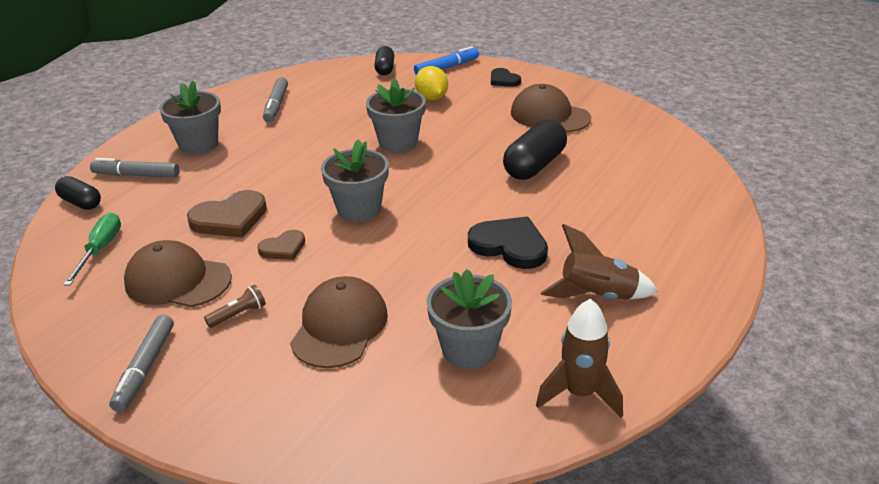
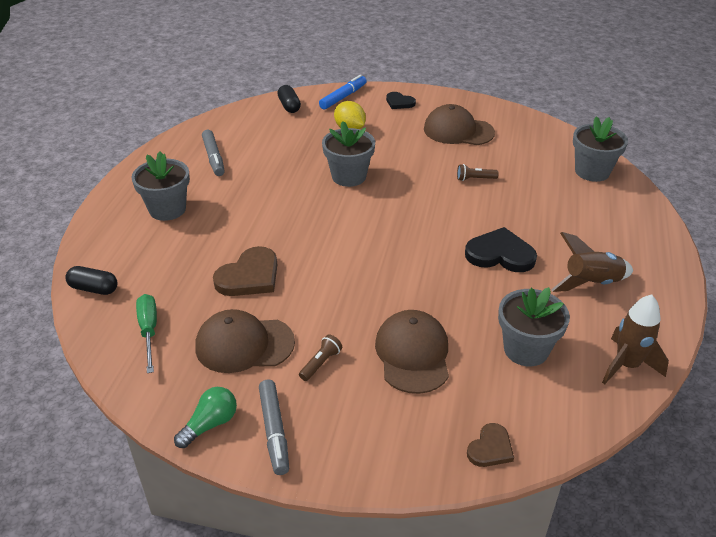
camera: 20 degrees left, 5 degrees up
grey marker [90,158,179,178] -> none
brown heart [257,230,305,260] -> brown heart moved to [467,423,514,467]
grey flower pot [321,139,389,222] -> grey flower pot moved to [573,116,628,182]
black capsule [503,120,567,180] -> brown flashlight [457,164,499,181]
none -> green light bulb [174,387,237,448]

